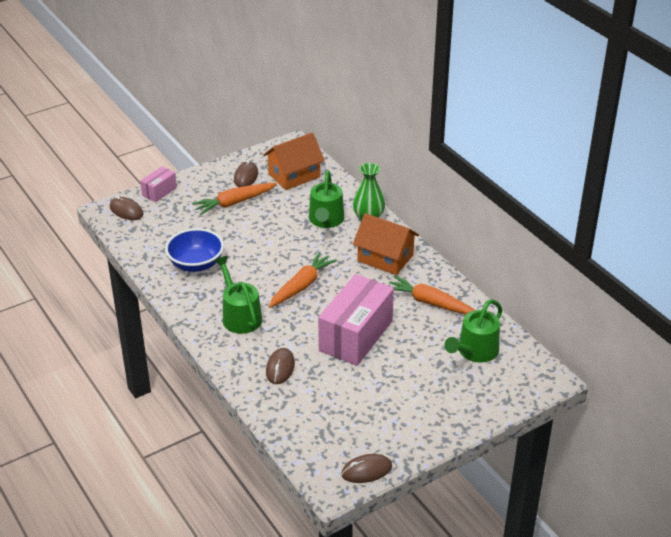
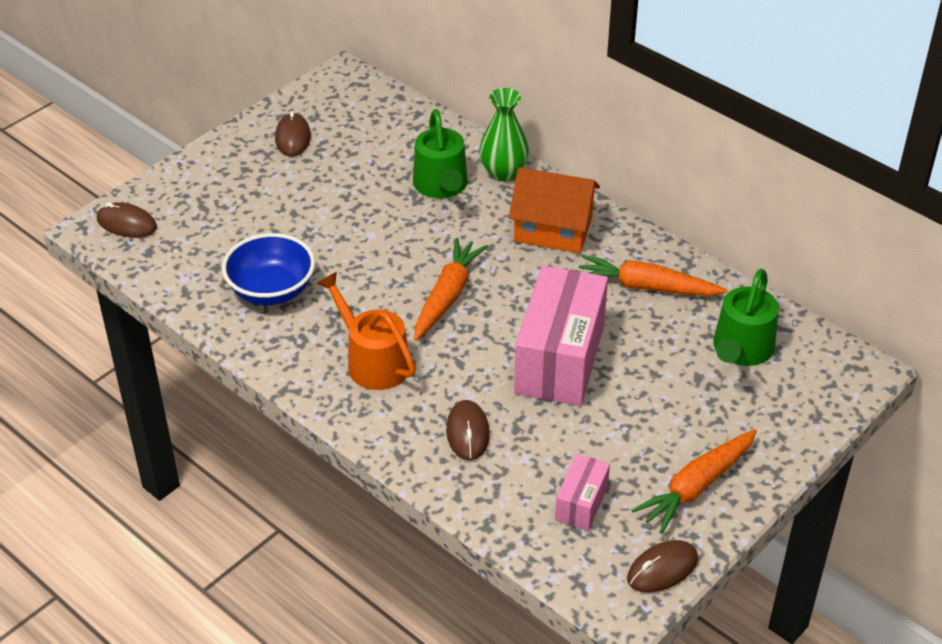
camera: 15 degrees left, 5 degrees up
pink box [140,166,177,202] -> pink box moved to [555,454,610,531]
orange carrot [192,183,277,215] -> orange carrot moved to [632,429,757,534]
green watering can [214,256,262,334] -> orange watering can [316,272,416,390]
orange house [263,133,325,190] -> none

